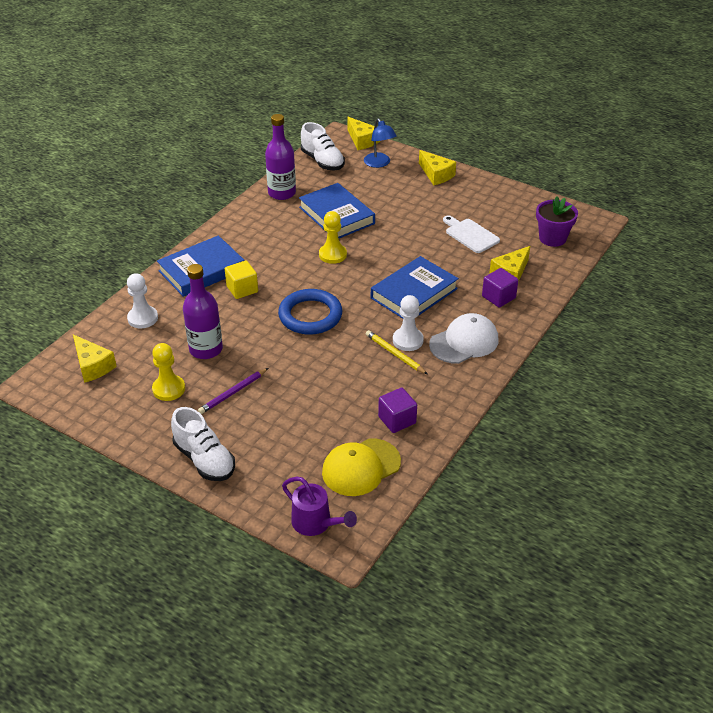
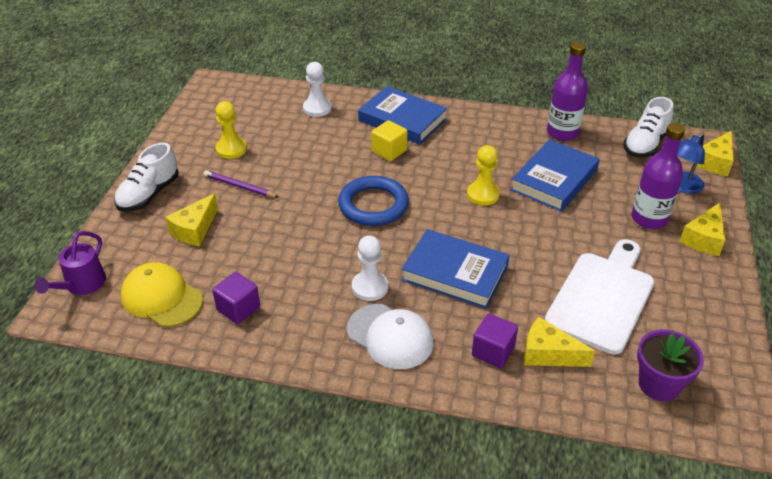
camera: 70 degrees right, 0 degrees up
yellow cheese [73,334,116,383] -> yellow cheese moved to [165,193,218,246]
purple bottle [183,264,223,359] -> purple bottle moved to [631,123,685,229]
yellow pencil [366,330,428,375] -> none
white cutting board [443,215,500,253] -> white cutting board [545,239,654,355], size x1.75

